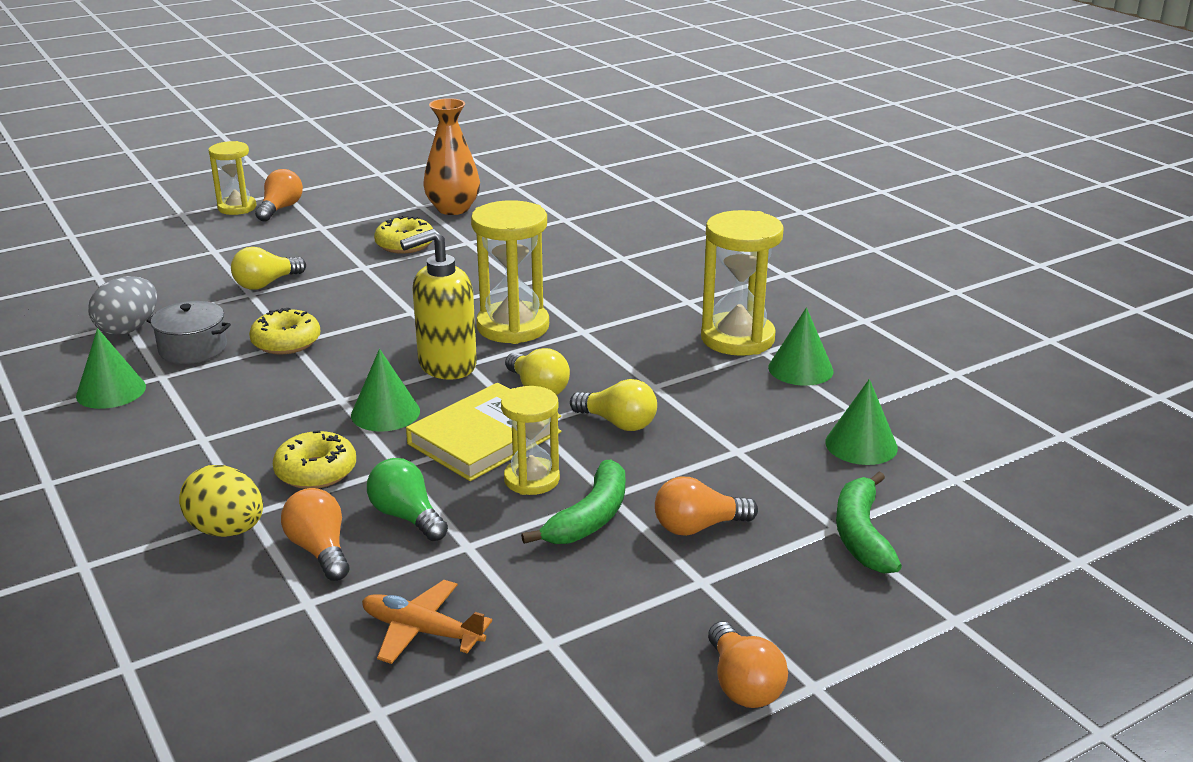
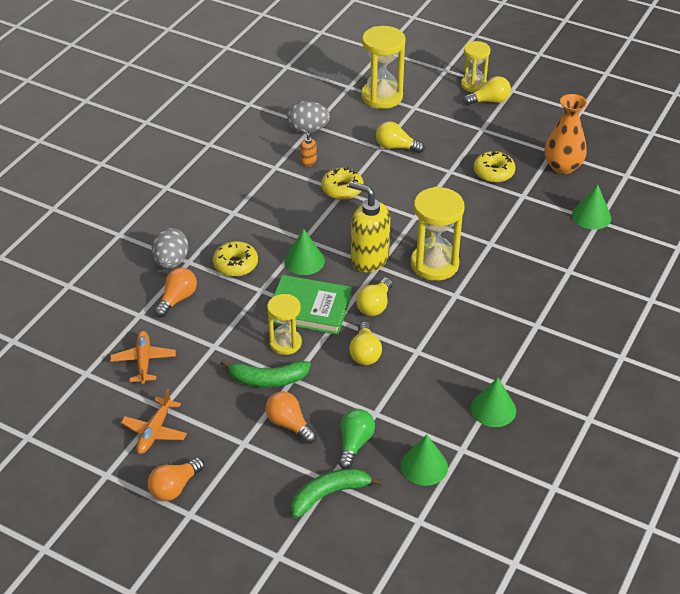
camera: 60 degrees right, 15 degrees up
green cone [76,328,146,409] -> green cone moved to [572,184,611,230]
grey pot [146,301,231,364] -> orange soap dispenser [300,129,317,166]
yellow egg [179,465,263,537] -> grey egg [152,228,189,269]
orange light bulb [255,169,303,222] -> yellow light bulb [463,76,511,105]
green light bulb [367,458,448,541] -> green light bulb moved to [338,409,375,469]
yellow book [406,383,561,481] -> green book [267,275,352,334]
yellow hourglass [701,210,784,356] -> yellow hourglass moved to [361,26,406,109]
none -> orange plane [121,389,187,454]

